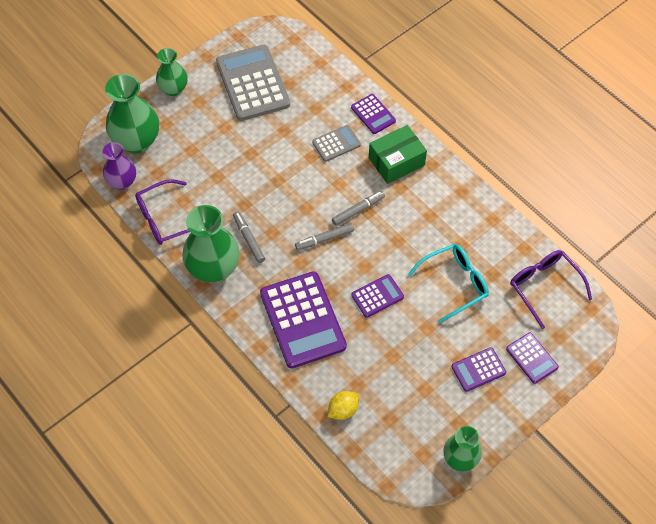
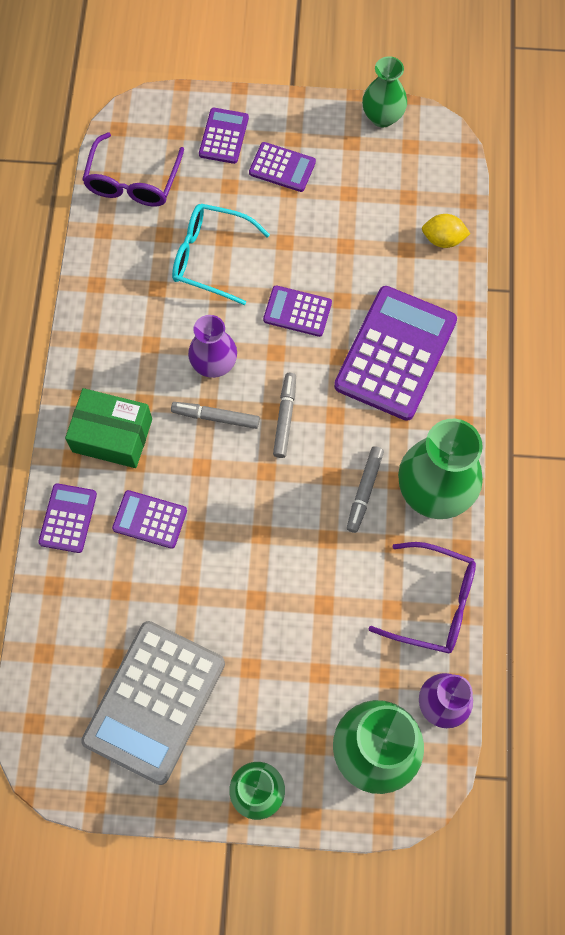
camera: 135 degrees left, 10 degrees up
grey marker [295,223,354,250] -> grey marker turned 105 degrees counterclockwise [273,373,296,458]
grey calculator [312,125,361,162] -> purple calculator [112,490,187,549]
none -> purple vase [188,315,237,378]

